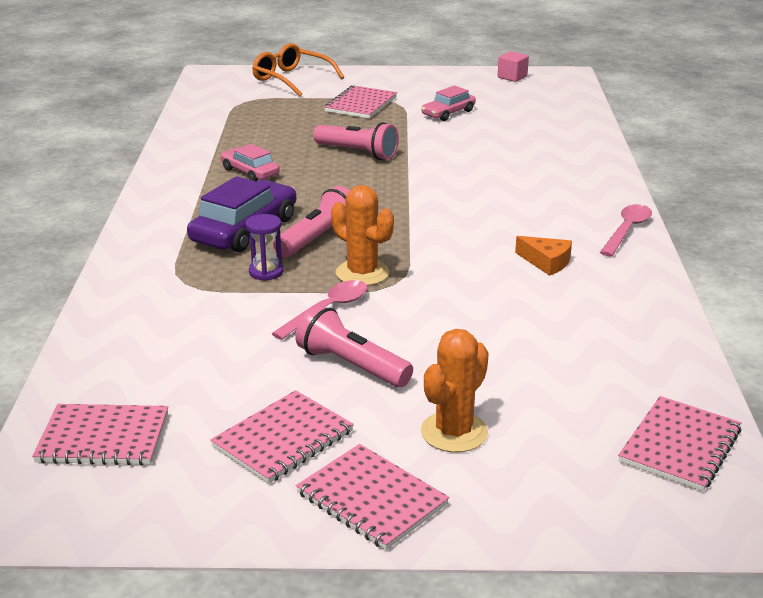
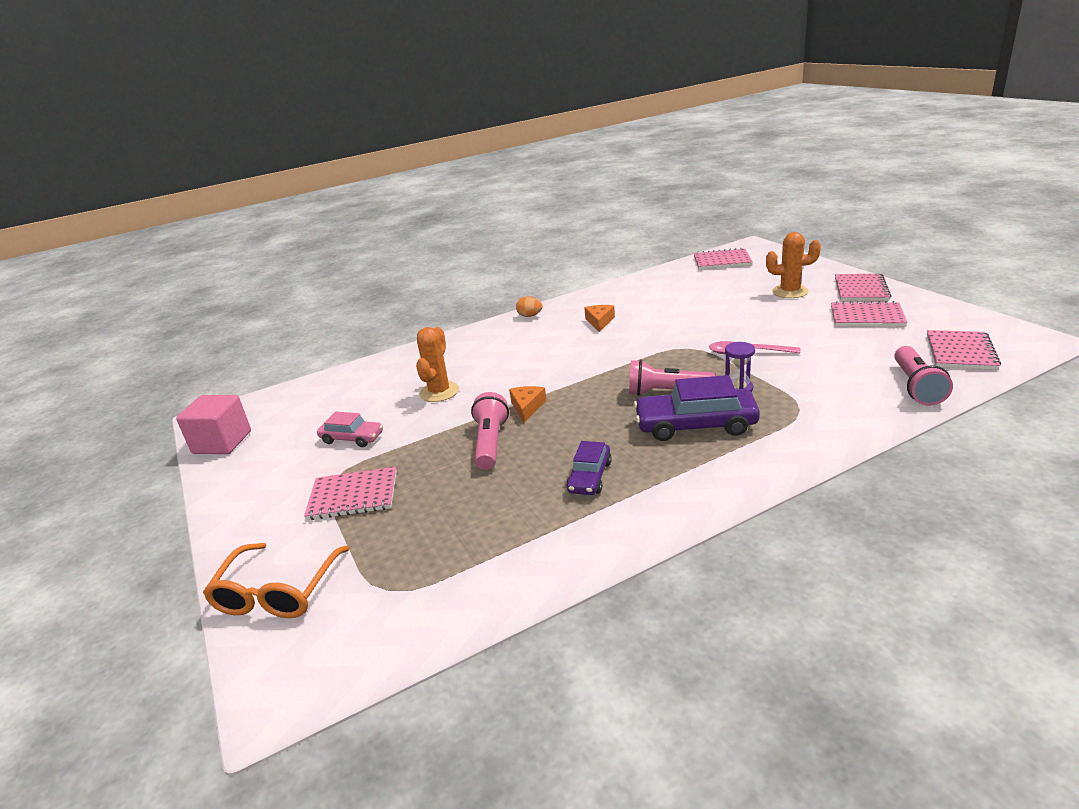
camera: 115 degrees left, 0 degrees up
pink notebook [32,404,168,466] -> pink notebook turned 45 degrees clockwise [927,330,1001,370]
pink car [221,144,280,181] -> purple car [566,441,612,495]
pink flashlight [295,304,413,388] -> pink flashlight moved to [894,346,953,406]
orange cactus [331,185,394,286] -> orange cactus moved to [416,327,459,402]
pink cube [498,51,529,82] -> pink cube [176,395,251,454], size x1.72
pink spoon [600,204,652,256] -> orange egg [516,296,543,317]
none -> orange cheese [509,386,547,423]

